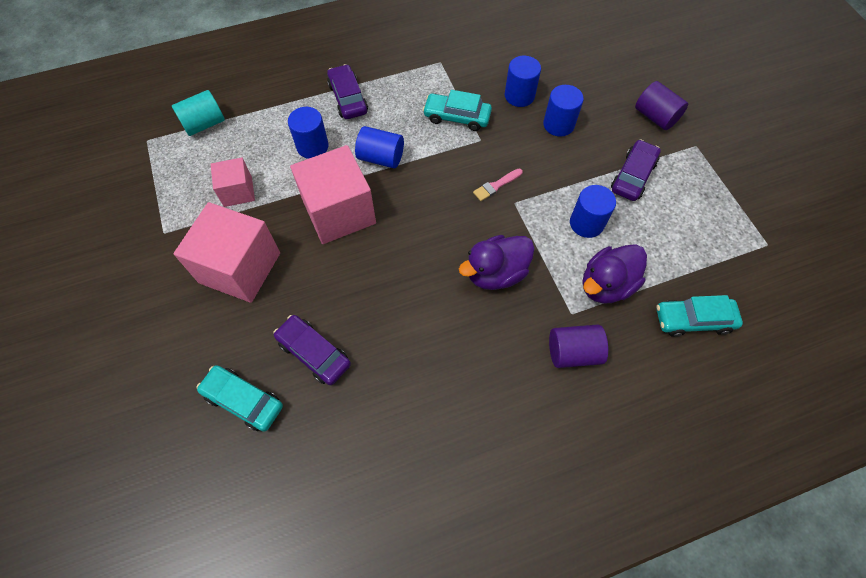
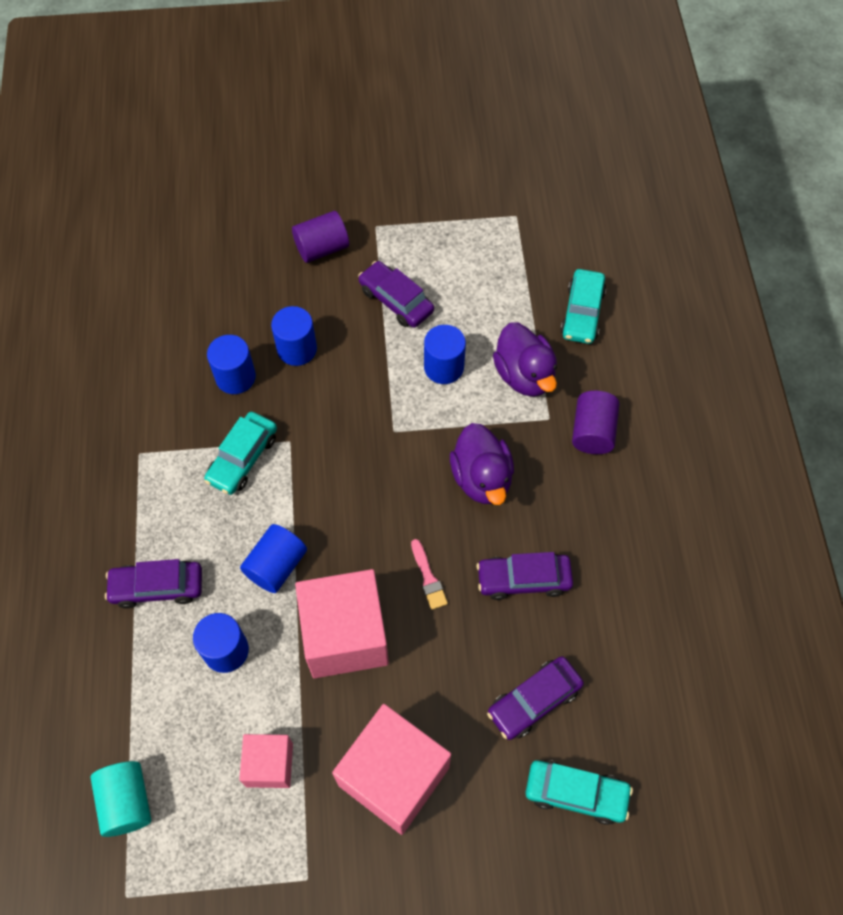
camera: 75 degrees left, 0 degrees up
turquoise car [197,365,283,432] -> turquoise car turned 120 degrees counterclockwise [525,760,633,825]
pink brush [473,169,523,201] -> pink brush moved to [411,539,448,610]
none -> purple car [477,552,573,600]

